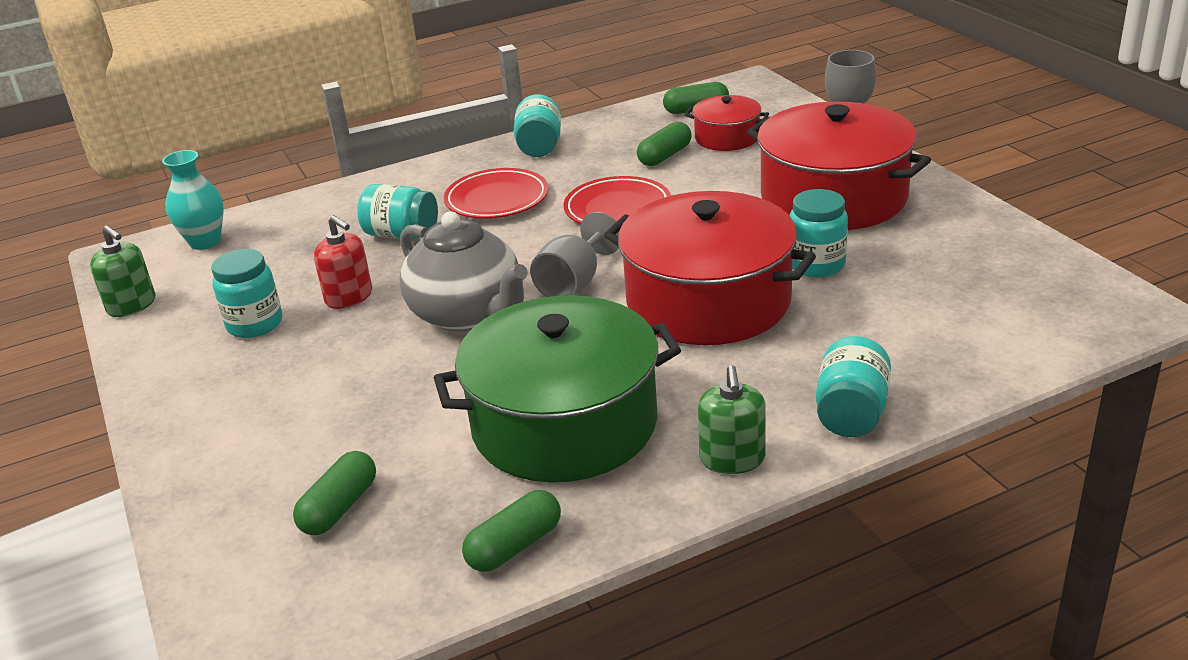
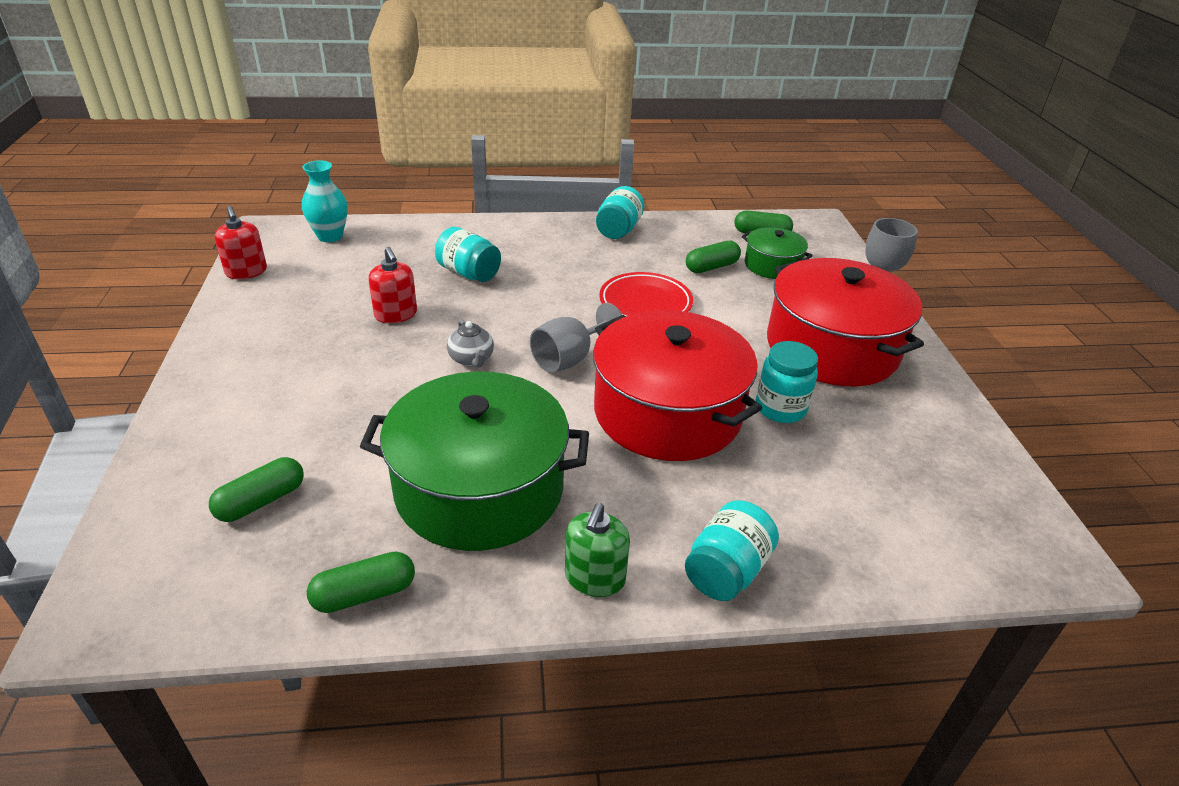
camera: 15 degrees right, 5 degrees up
green soap dispenser [90,226,156,317] -> red soap dispenser [214,206,267,279]
turquoise jar [211,249,282,338] -> none
grey teapot [399,211,528,332] -> grey teapot [447,319,494,368], size x0.46
red plate [444,168,548,219] -> none
red pot [685,95,769,151] -> green pot [742,227,813,279]

